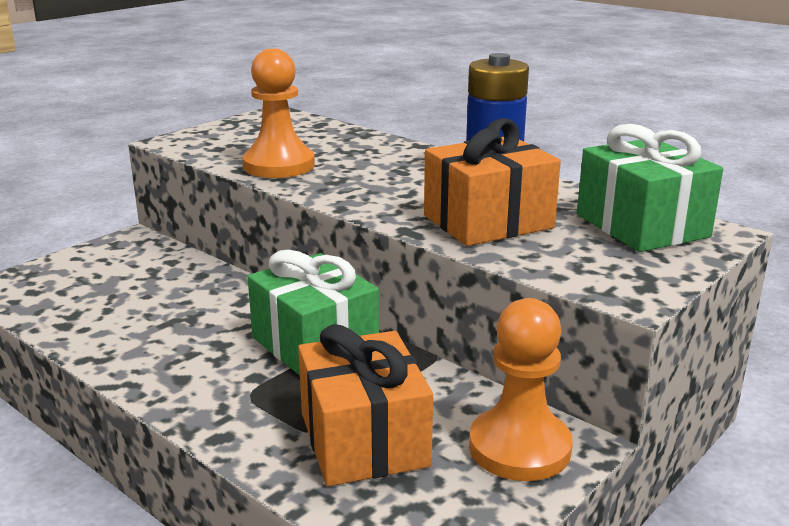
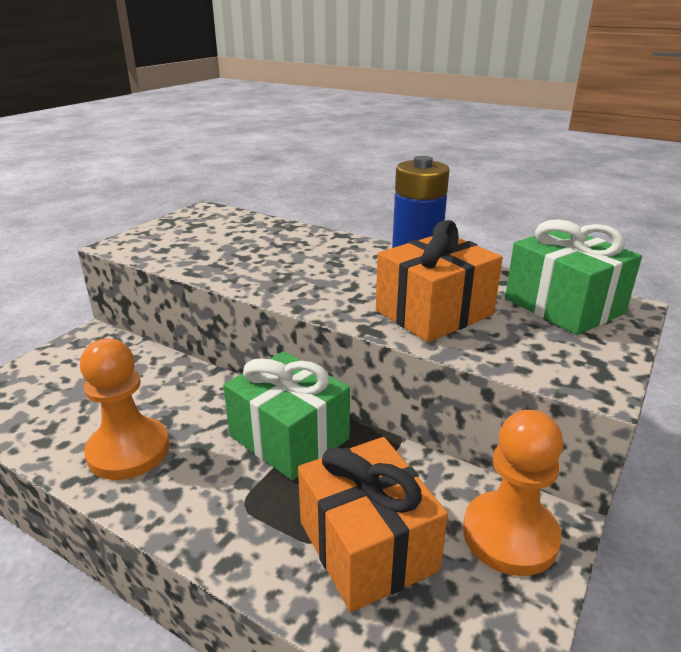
camera: 10 degrees left, 5 degrees up
orange pawn [242,48,315,178] -> orange pawn moved to [80,339,169,480]

